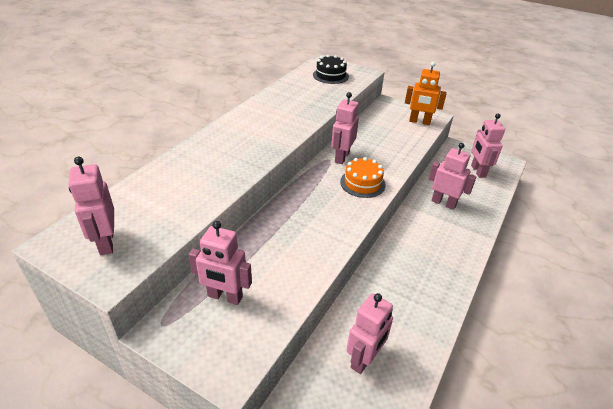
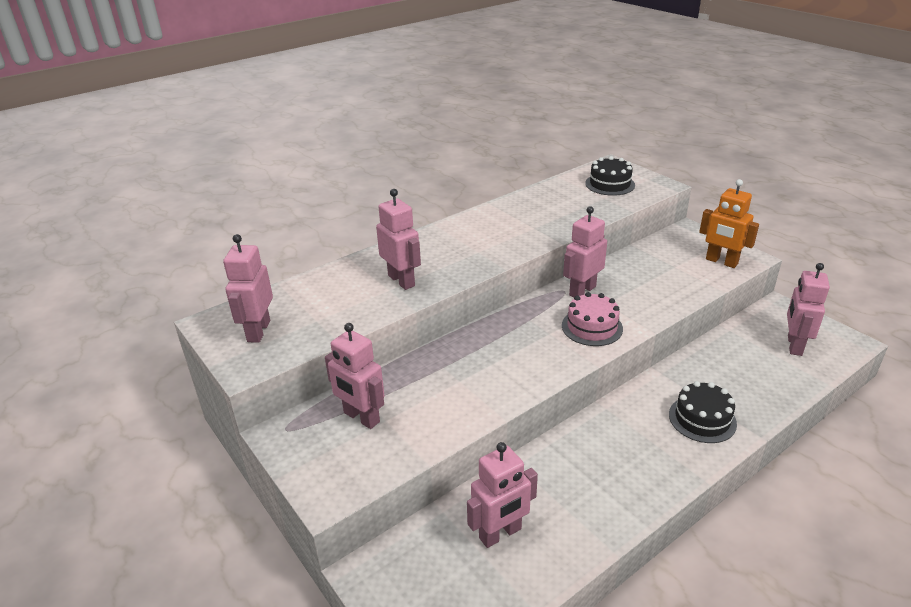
camera: 25 degrees right, 5 degrees down
orange cake [340,157,386,198] -> pink cake [562,292,623,346]
pink robot [429,143,476,210] -> pink robot moved to [376,189,421,290]
none -> black cake [669,381,737,443]

